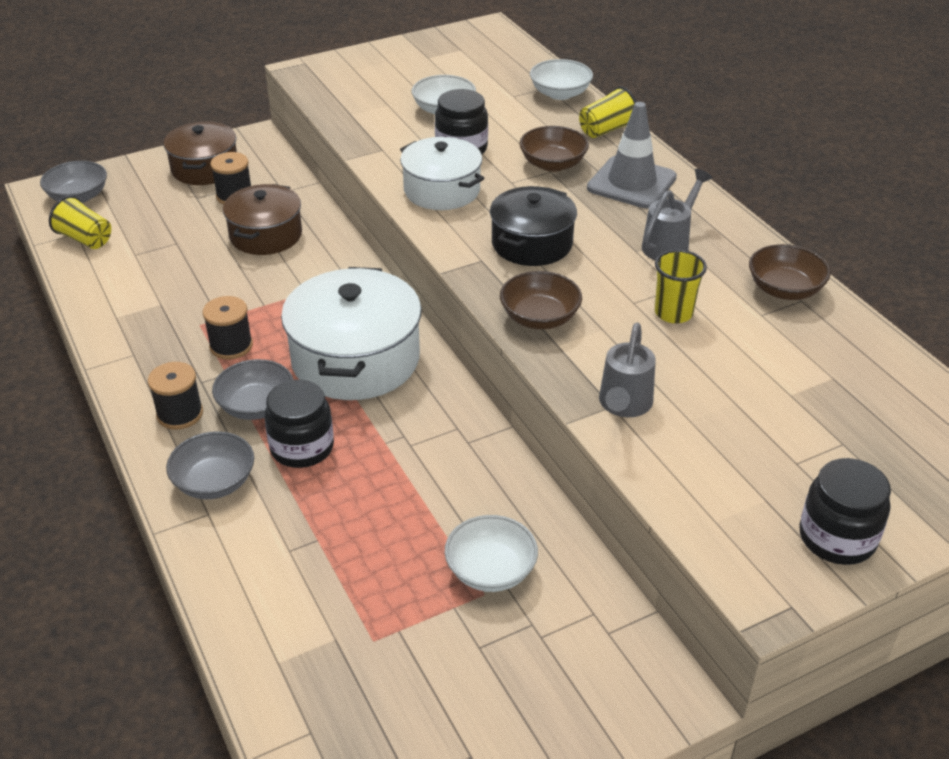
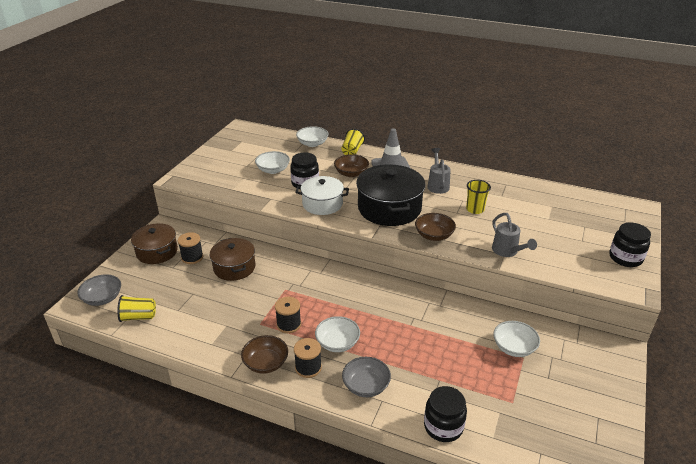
camera: 40 degrees left, 5 degrees down
grey bowl [212,359,293,420] -> white bowl [315,316,360,352]
black jar [264,380,334,468] -> black jar moved to [424,386,467,442]
white pot [281,267,422,400] -> none
black pot [490,186,577,266] -> black pot [356,164,425,226], size x1.56
brown bowl [749,244,831,300] -> brown bowl moved to [241,335,288,374]

